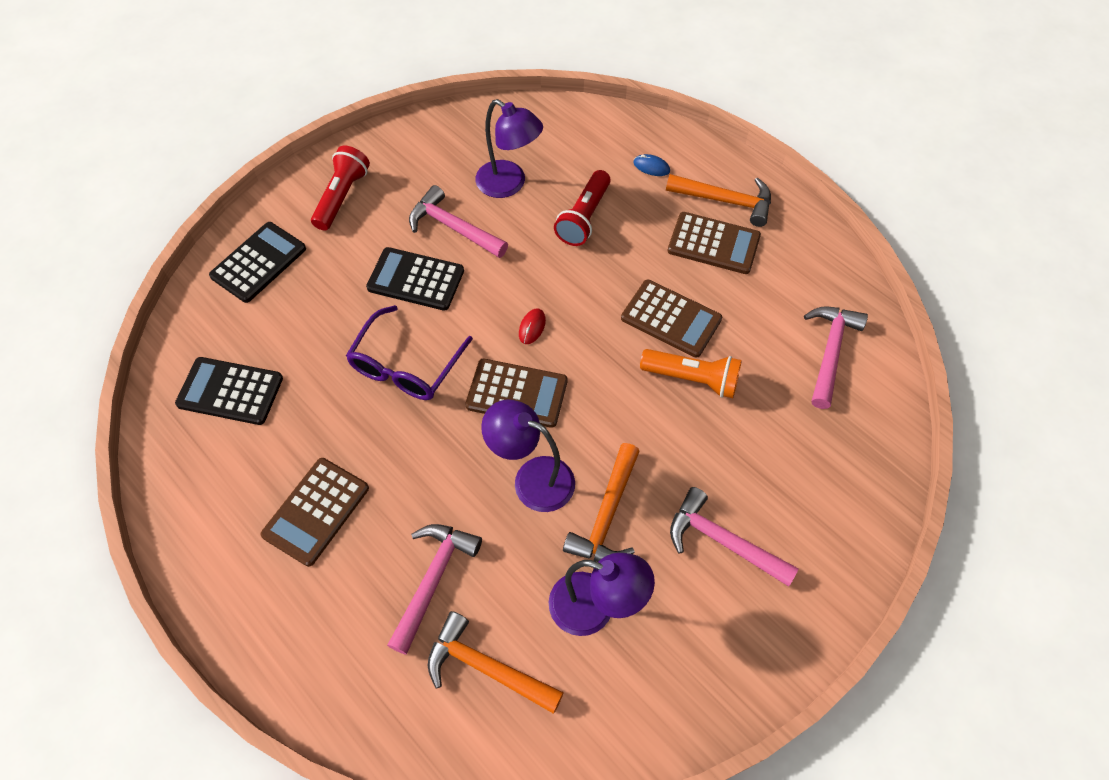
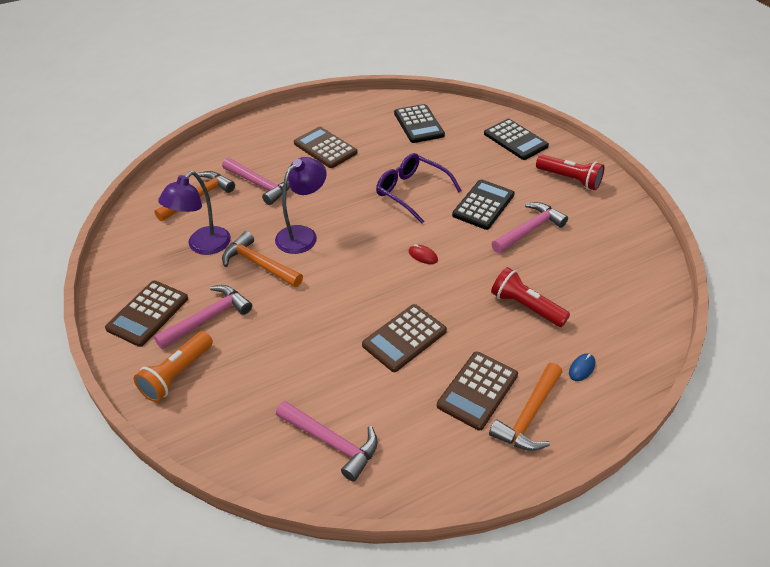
camera: 105 degrees right, 15 degrees down
black calculator [175,357,283,425] -> black calculator turned 135 degrees clockwise [394,104,445,143]
brown calculator [465,359,567,428] -> brown calculator moved to [105,281,188,347]
purple lamp [475,99,543,198] -> none
orange flashlight [640,349,742,398] -> orange flashlight moved to [134,331,213,402]

